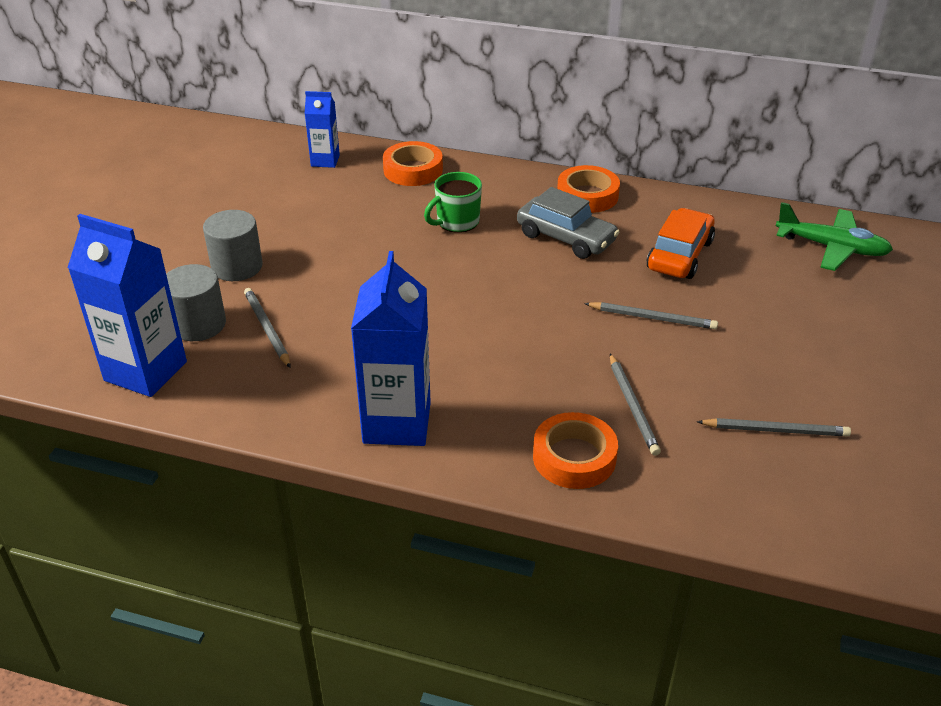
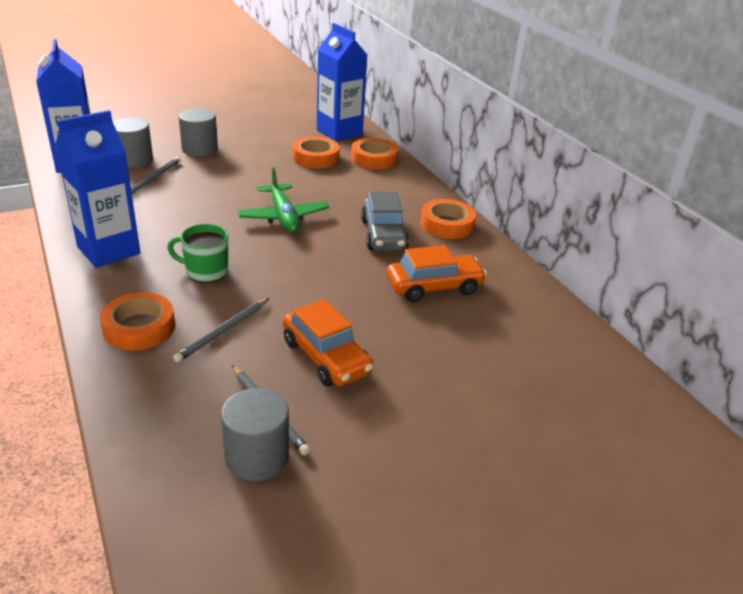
camera: 45 degrees right, 5 degrees down
blue carton [305,91,340,168] -> blue carton [317,23,367,141], size x1.83
green mug [424,172,482,233] -> green mug moved to [167,224,228,283]
grey pencil [584,302,718,329] -> none
green plane [776,202,893,271] -> green plane moved to [237,167,330,233]
none -> grey cylinder [221,388,289,481]
none -> orange car [283,299,374,387]
none -> orange tape [292,136,340,168]

